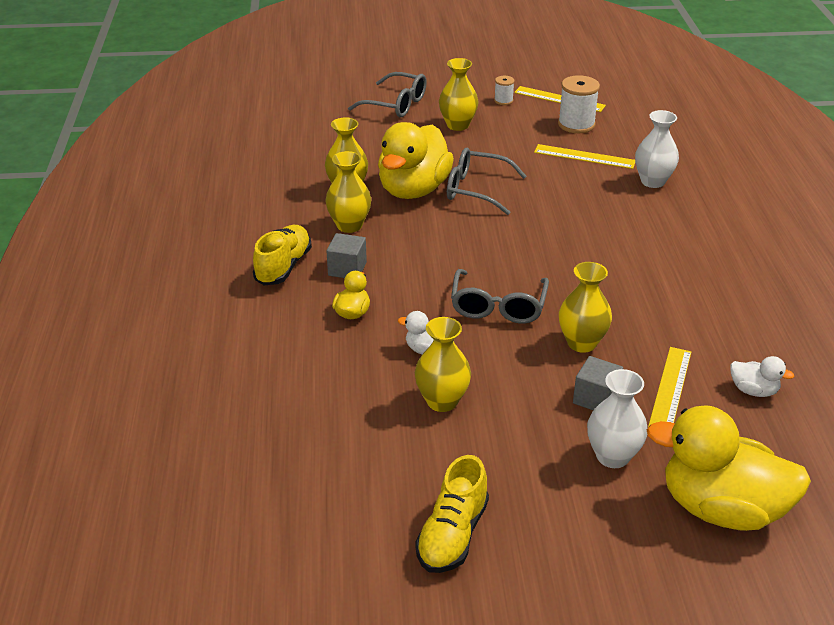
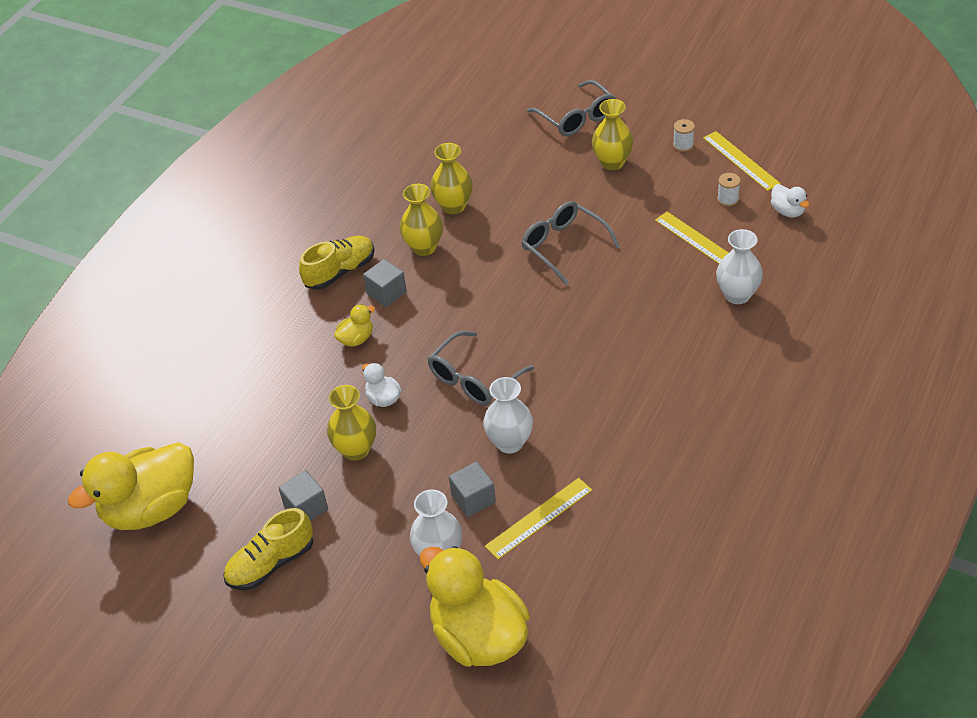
camera: 35 degrees right, 10 degrees up
yellow duck [378,122,454,199] -> yellow duck moved to [68,442,194,530]
white spool [558,75,600,133] -> white spool [717,173,741,206], size x0.53
yellow vase [559,262,612,353] -> white vase [483,377,533,454]
white duck [730,356,794,397] -> white duck moved to [771,184,809,217]
none -> grey cube [278,470,328,521]

